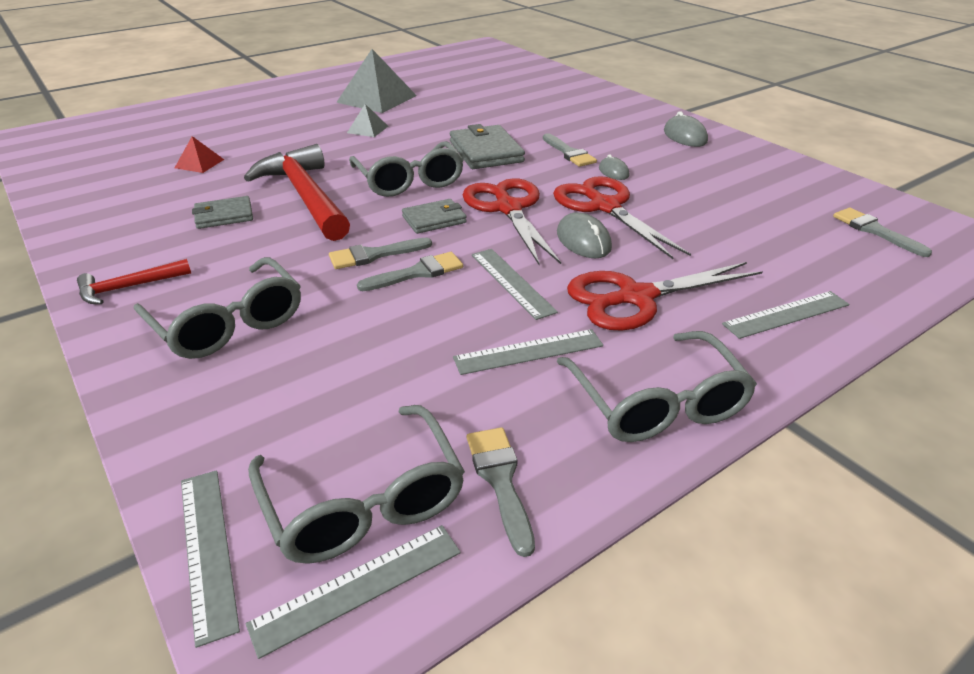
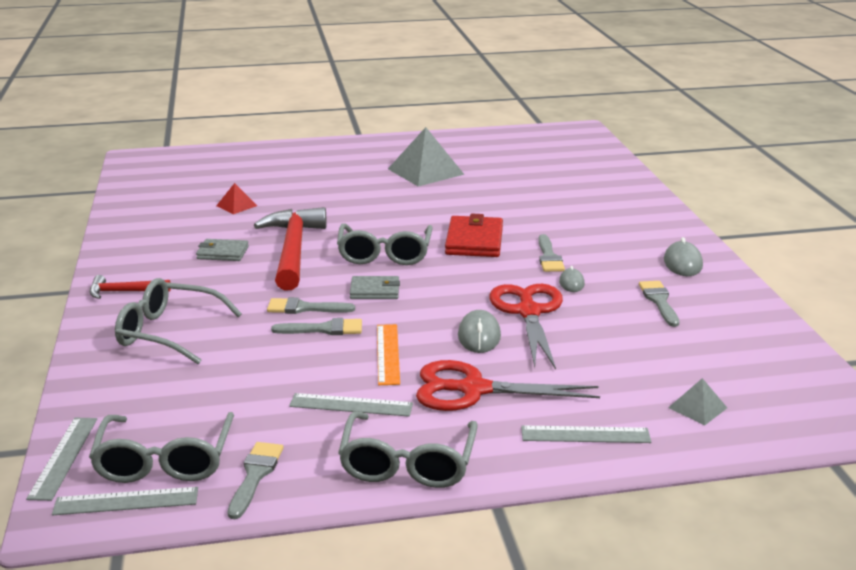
camera: 25 degrees right, 10 degrees down
grey glasses [134,257,301,359] -> grey glasses turned 120 degrees clockwise [115,278,242,364]
grey pyramid [347,104,388,137] -> grey pyramid moved to [668,378,727,425]
grey wallet [450,124,525,169] -> red wallet [445,214,503,257]
red scissors [463,178,561,265] -> none
grey ruler [472,249,558,320] -> orange ruler [377,324,400,385]
grey brush [833,208,932,257] -> grey brush moved to [639,281,679,327]

